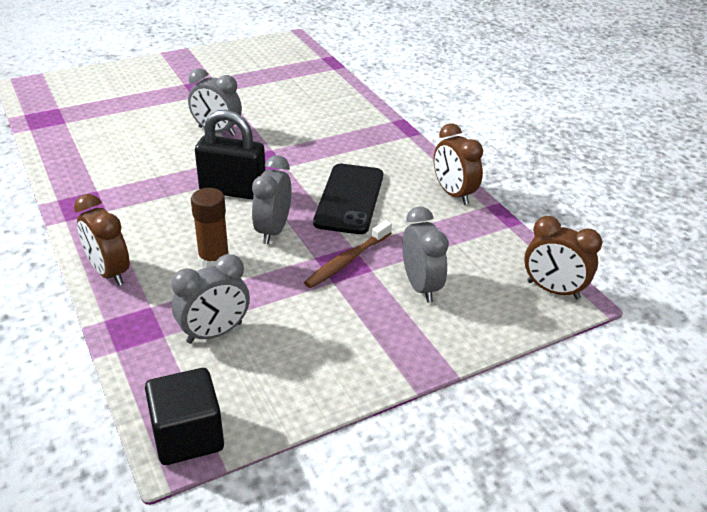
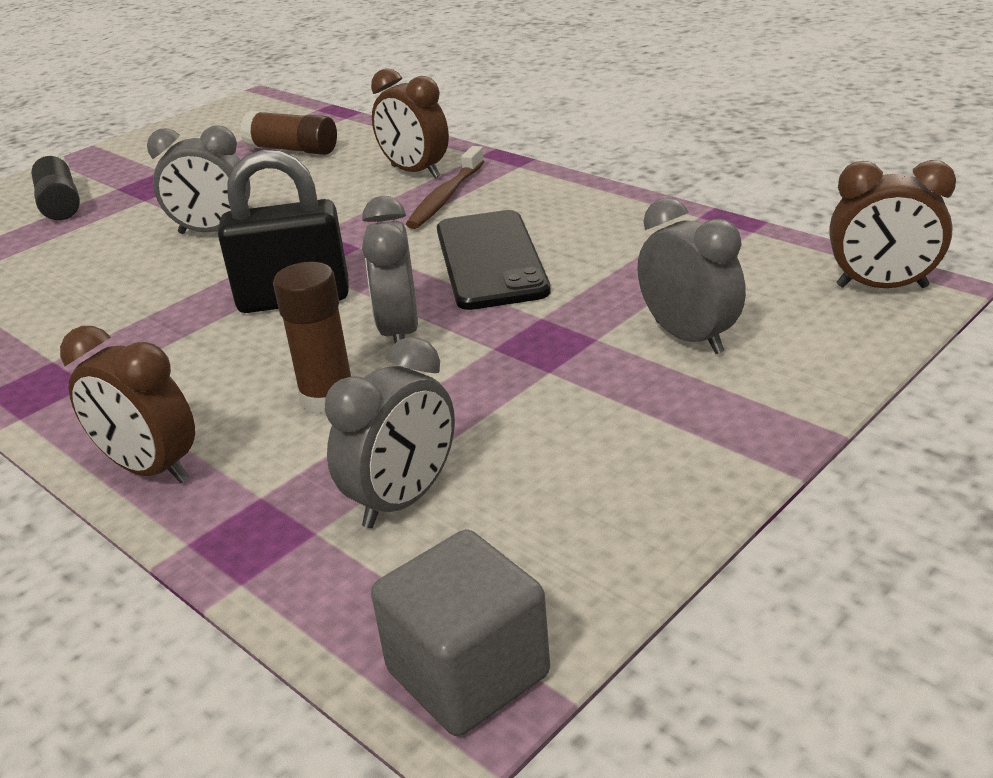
camera: 15 degrees left, 5 degrees down
black cube [145,368,224,465] -> grey cube [371,529,550,736]
brown toothbrush [304,220,392,288] -> brown toothbrush moved to [406,146,484,229]
brown clock [434,123,483,205] -> brown clock moved to [371,68,449,178]
none -> black glue stick [30,151,80,220]
none -> brown glue stick [240,111,337,155]

